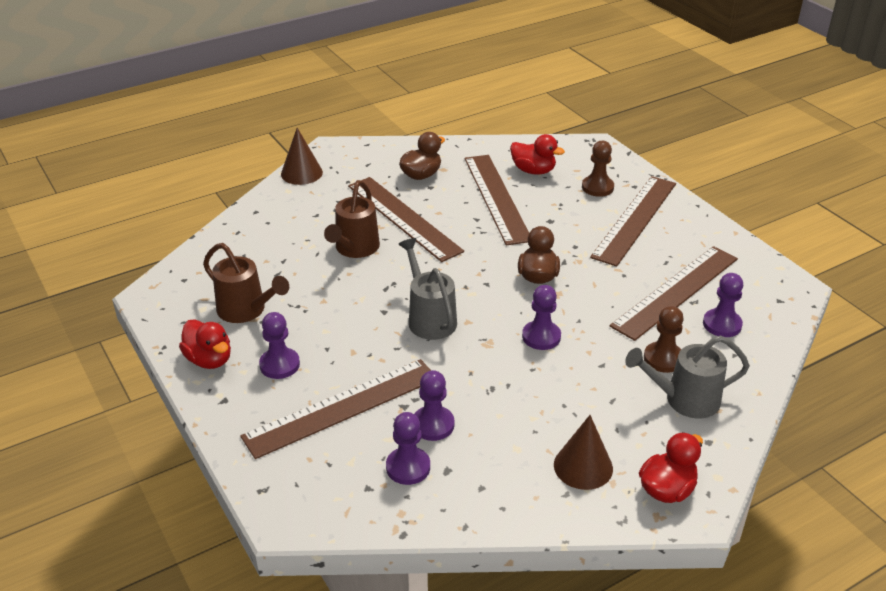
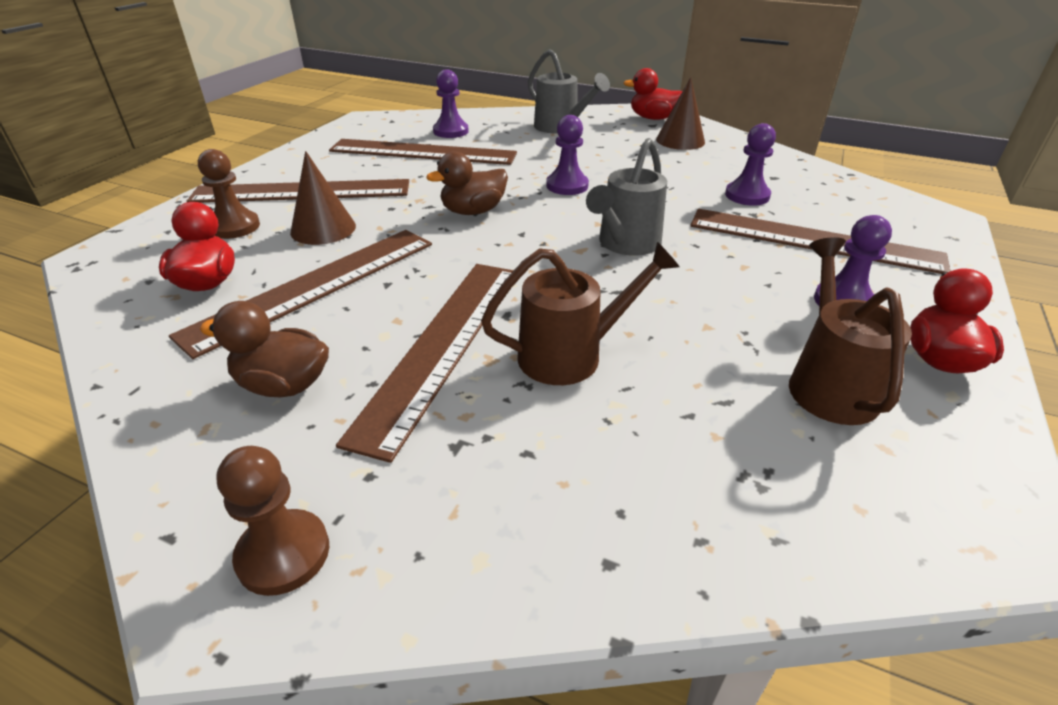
camera: 125 degrees left, 0 degrees up
brown cone [281,128,323,185] -> brown cone moved to [290,151,356,245]
purple pawn [386,412,430,485] -> none
brown pawn [644,306,684,373] -> brown pawn moved to [216,446,329,596]

